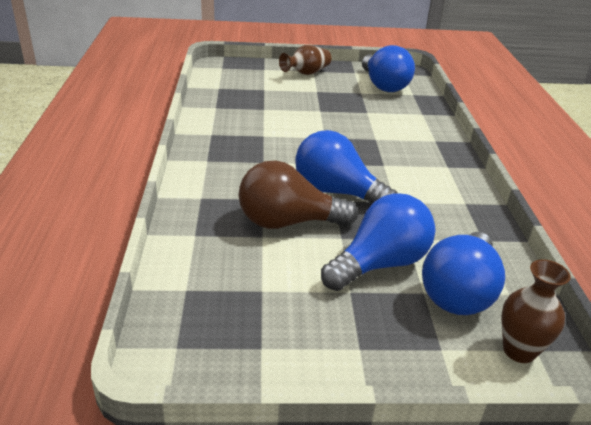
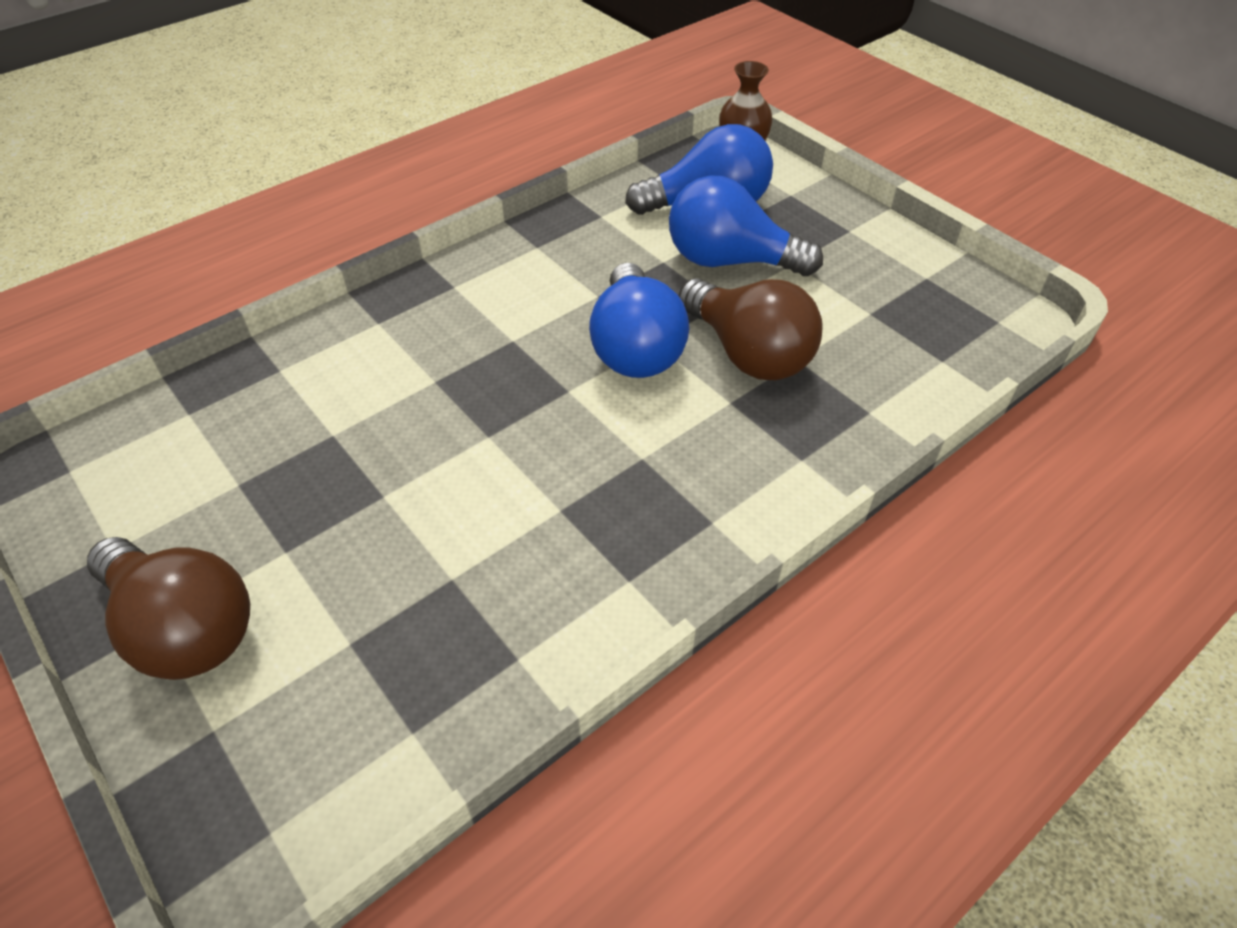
camera: 125 degrees left, 15 degrees up
brown vase [279,45,331,75] -> brown light bulb [87,537,250,680]
blue light bulb [362,45,415,92] -> none

